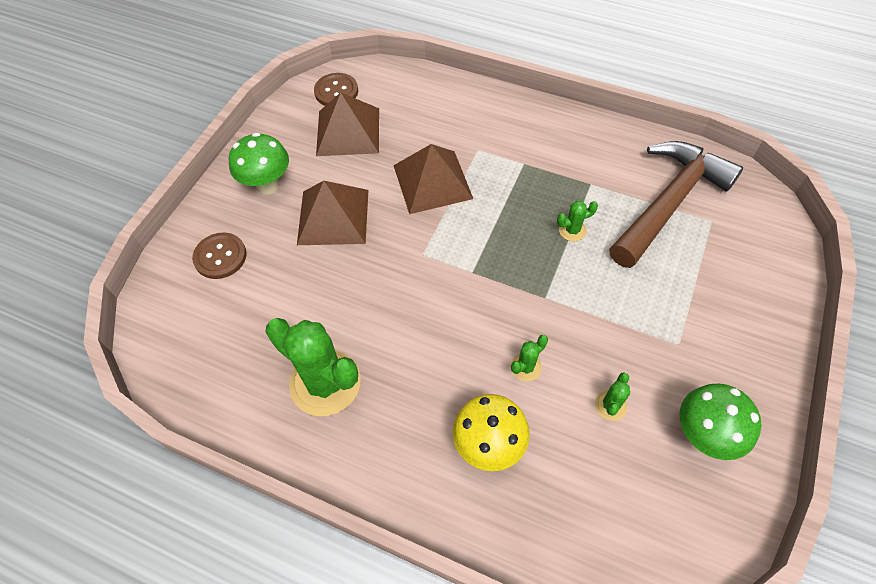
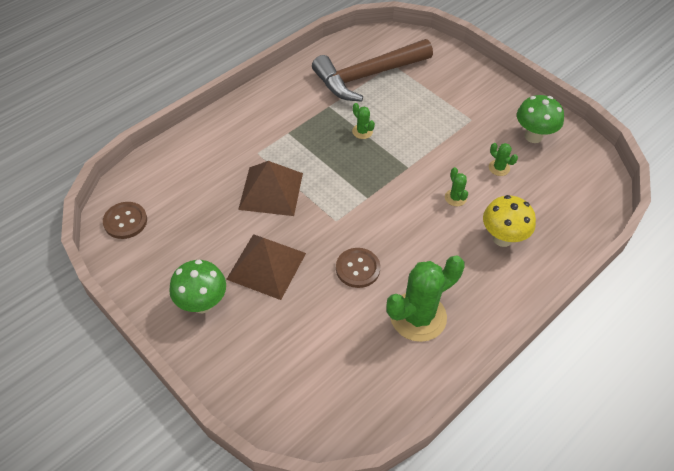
camera: 70 degrees left, 5 degrees down
brown button [192,232,247,279] -> brown button moved to [336,248,380,288]
brown pyramid [316,92,379,156] -> none
green cactus [557,201,598,241] -> green cactus turned 45 degrees counterclockwise [352,103,375,139]
brown hammer [609,141,743,268] -> brown hammer turned 90 degrees counterclockwise [312,39,433,102]

